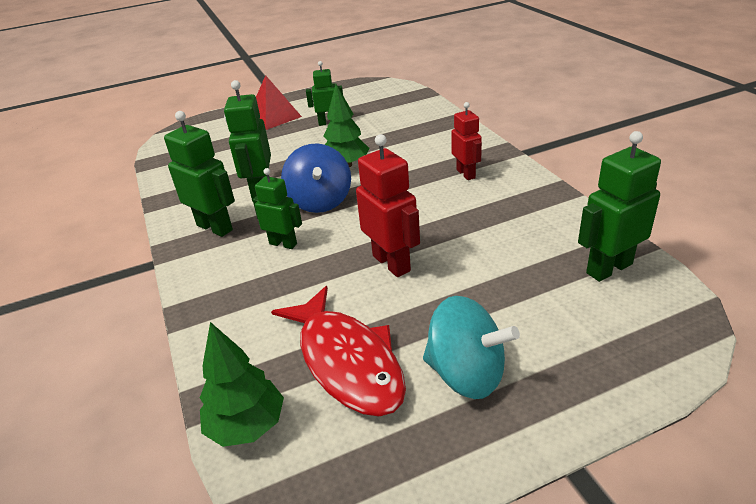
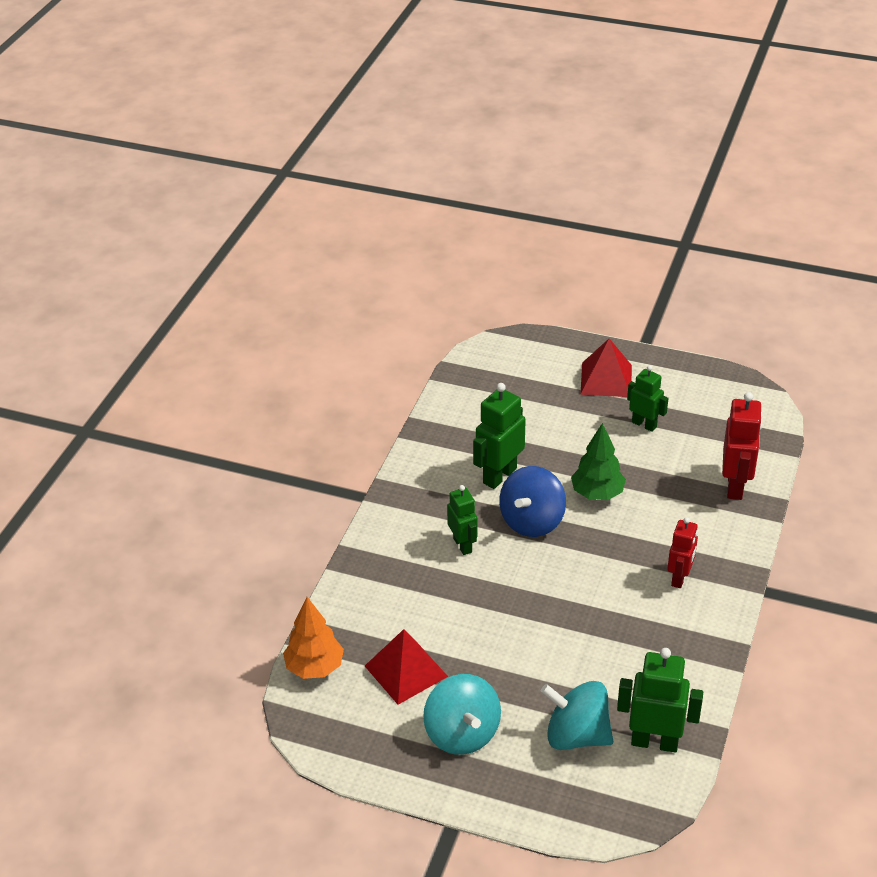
camera: 40 degrees right, 5 degrees up
green robot [164,111,235,237] -> none
green tree [200,322,284,447] -> orange tree [283,597,344,679]
red fish [271,286,406,416] -> red pyramid [365,629,448,705]
red robot [356,134,420,277] -> red robot moved to [722,392,762,500]
none -> turquoise spinning top [541,681,613,750]

